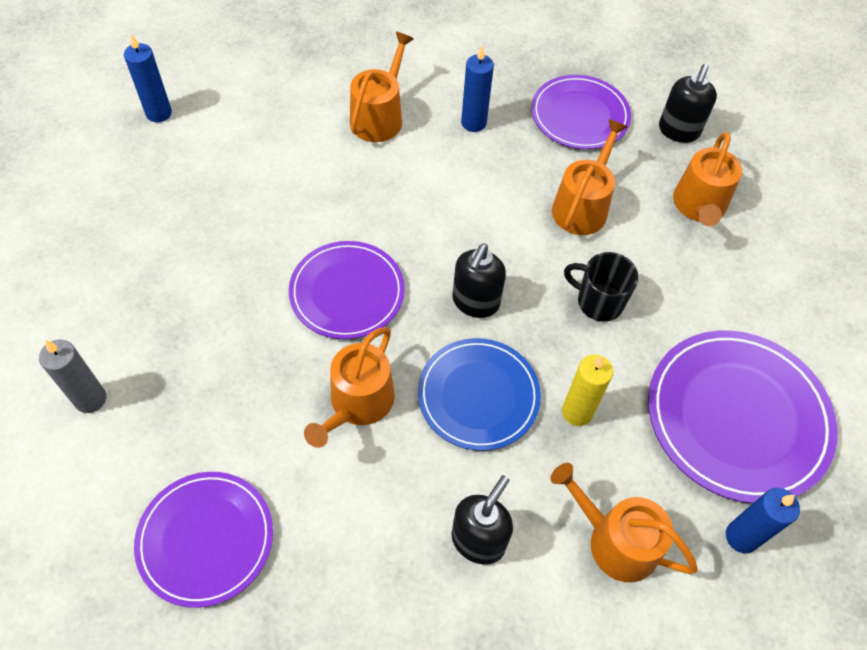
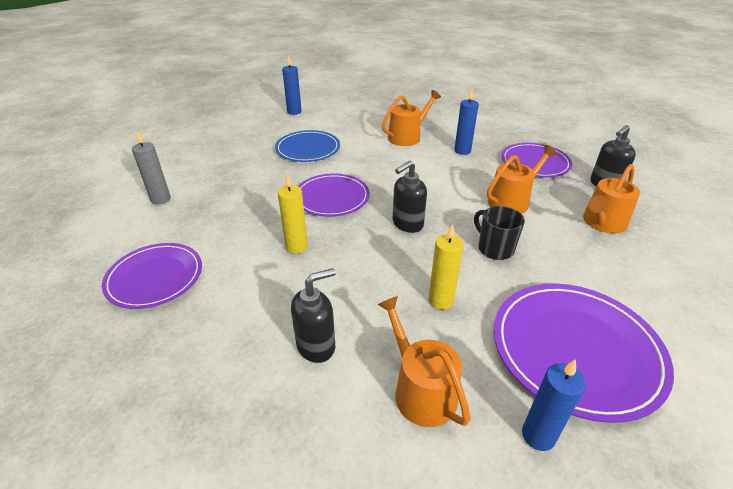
camera: 30 degrees right, 20 degrees down
orange watering can [304,327,395,448] -> yellow candle [278,173,308,254]
blue plate [418,338,541,451] -> blue plate moved to [275,130,340,162]

